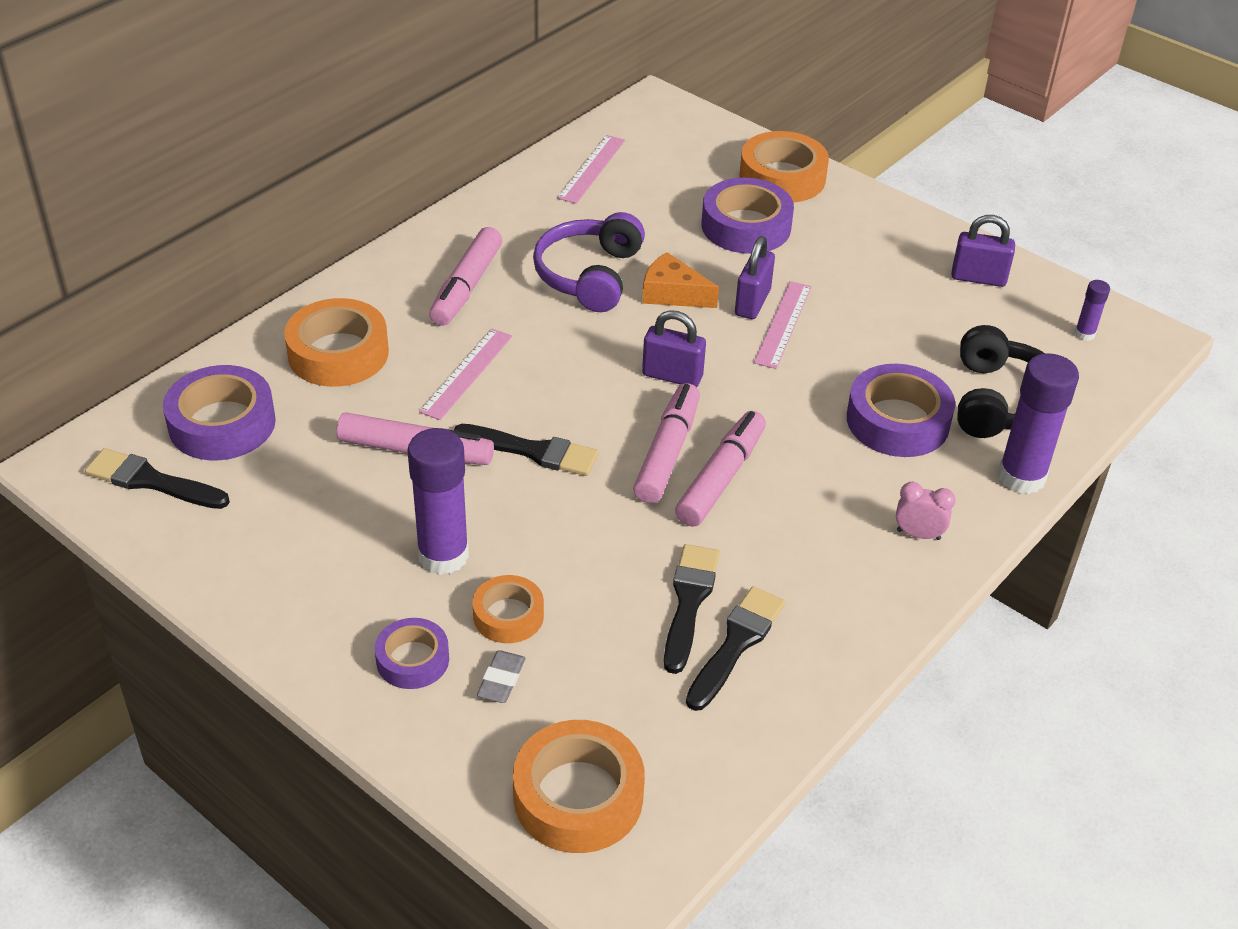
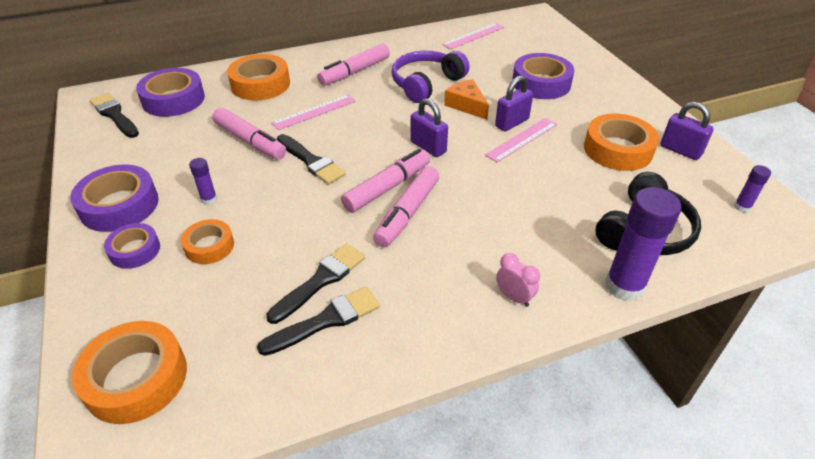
camera: 30 degrees right, 0 degrees up
purple glue stick [407,428,469,575] -> purple glue stick [189,158,217,205], size x0.47
grey eraser [477,650,526,703] -> none
pink marker [675,411,766,527] -> pink marker turned 150 degrees clockwise [373,166,439,248]
orange tape [739,131,829,203] -> orange tape moved to [584,114,659,171]
purple tape [847,364,955,457] -> purple tape moved to [71,165,159,232]

